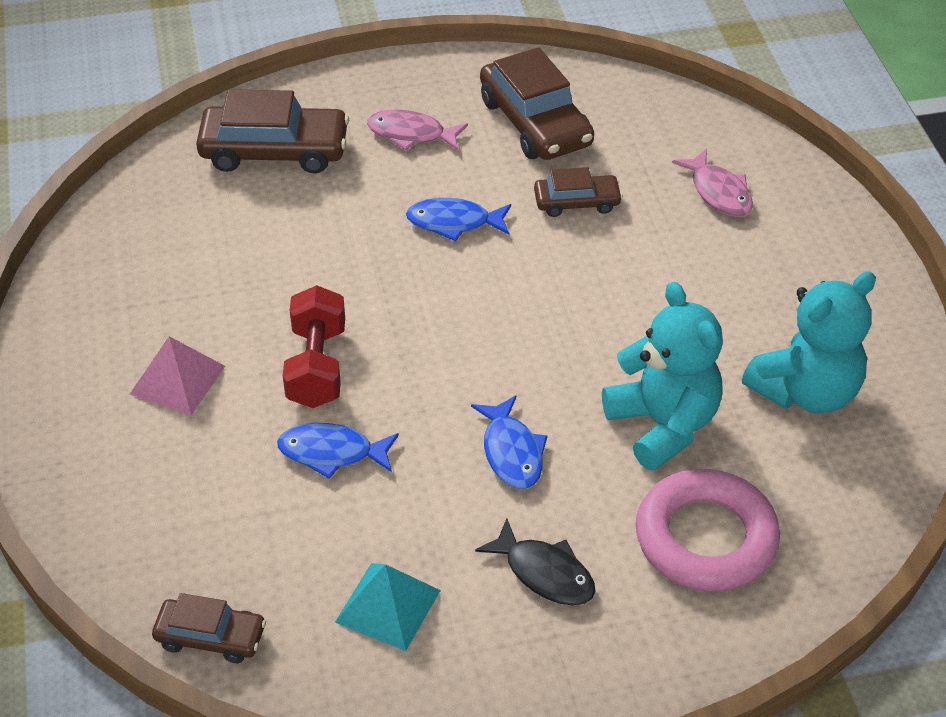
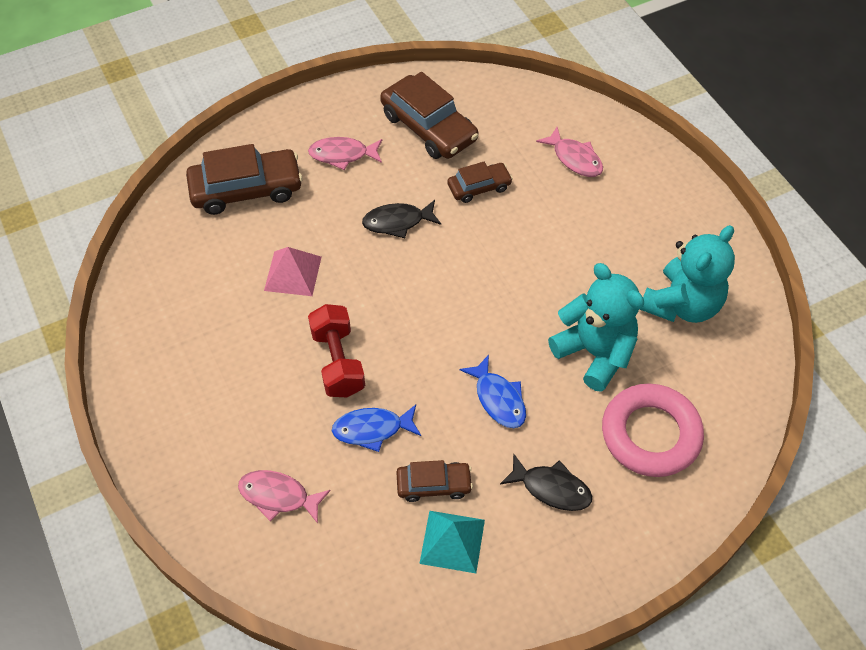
camera: 15 degrees left, 10 degrees up
pink pyramid [130,336,225,415] -> pink pyramid moved to [264,247,321,296]
brown car [152,593,266,663] -> brown car moved to [396,460,473,502]
blue fish [406,198,511,241] -> black fish [362,200,441,238]
none -> pink fish [238,470,331,524]

